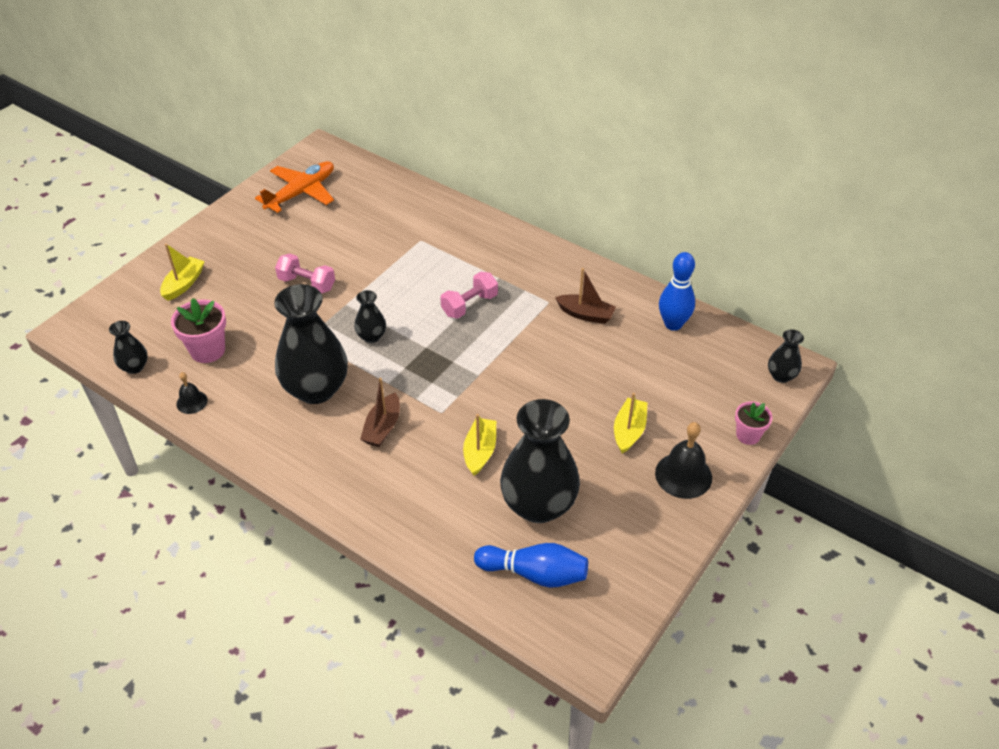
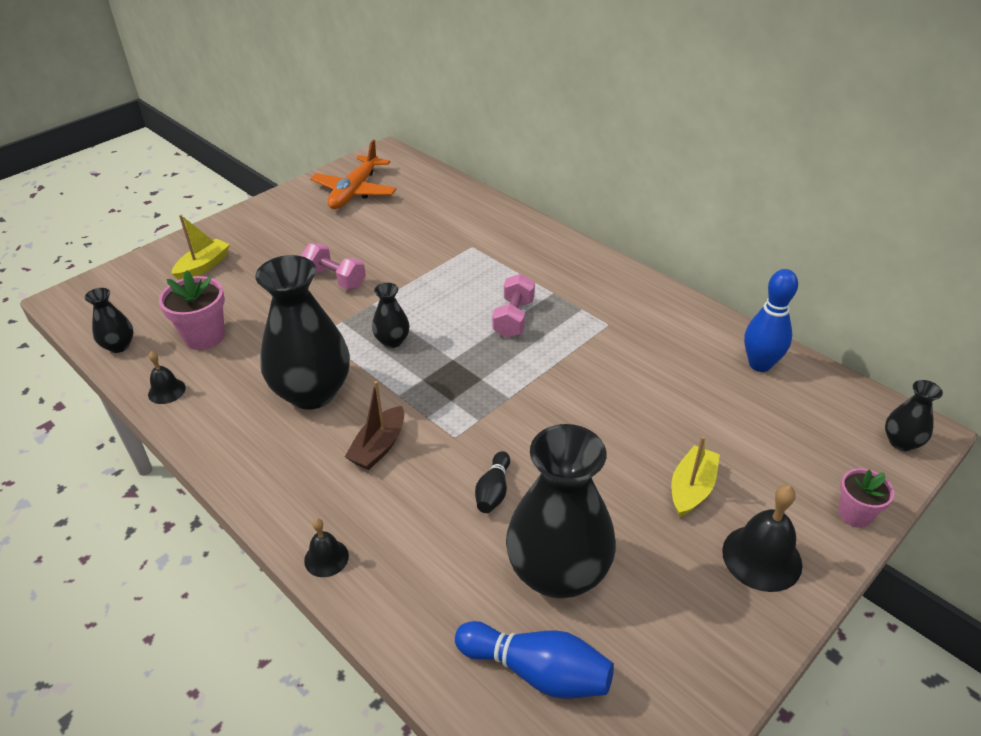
camera: 10 degrees right, 5 degrees down
orange plane [255,161,334,213] -> orange plane turned 150 degrees clockwise [310,140,397,209]
pink dumbbell [440,272,498,318] -> pink dumbbell turned 45 degrees counterclockwise [492,274,535,338]
yellow boat [463,414,496,476] -> black bowling pin [475,451,510,513]
brown boat [555,268,616,324] -> none
none -> black bell [304,519,349,577]

